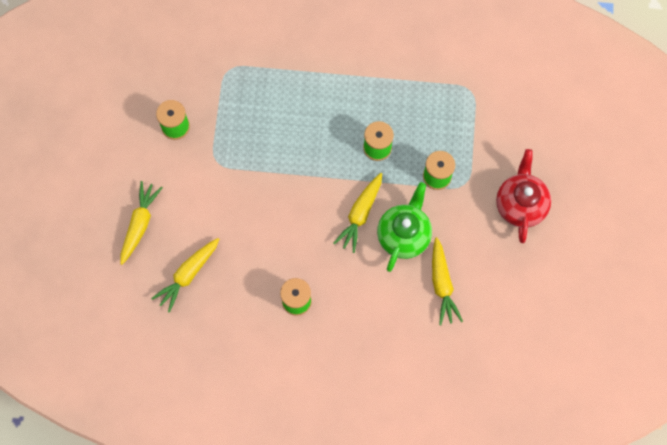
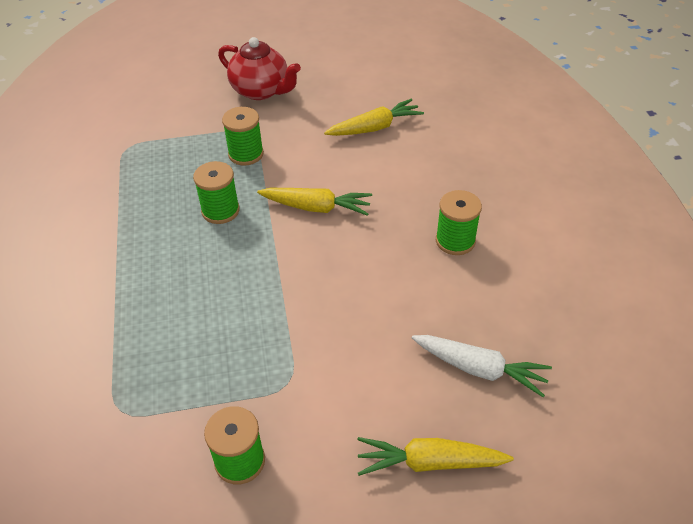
camera: 105 degrees left, 25 degrees down
yellow carrot [151,238,219,313] -> white carrot [412,335,552,397]
green teapot [377,182,432,272] -> none
red teapot [496,149,551,243] -> red teapot turned 135 degrees counterclockwise [218,37,301,100]

